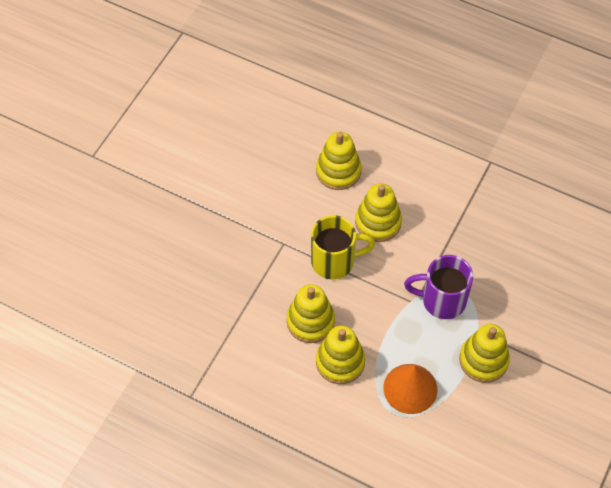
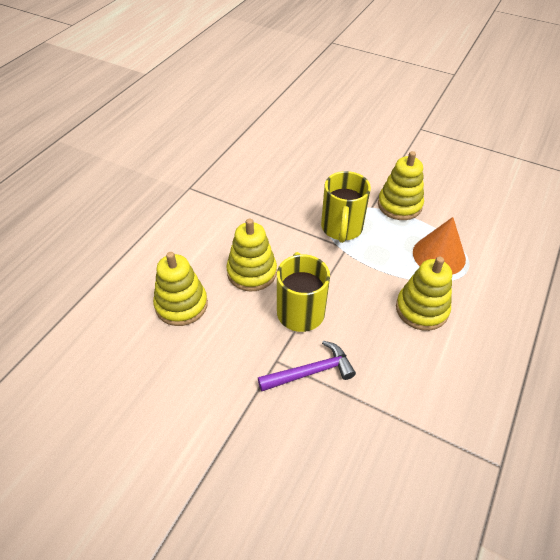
camera: 90 degrees left, 10 degrees down
yellow stacking toy [287,284,335,343] -> none
purple mug [404,255,473,319] -> yellow mug [321,171,371,243]
none -> purple hammer [258,341,356,391]

